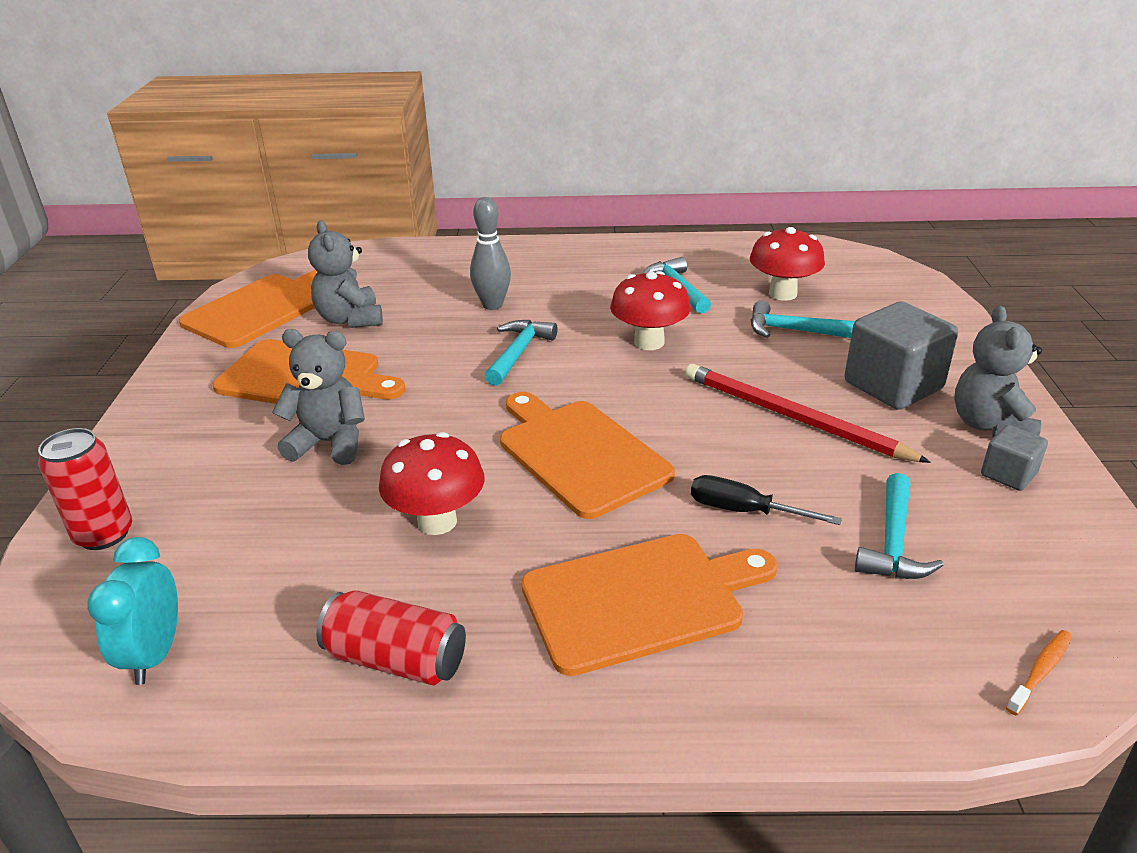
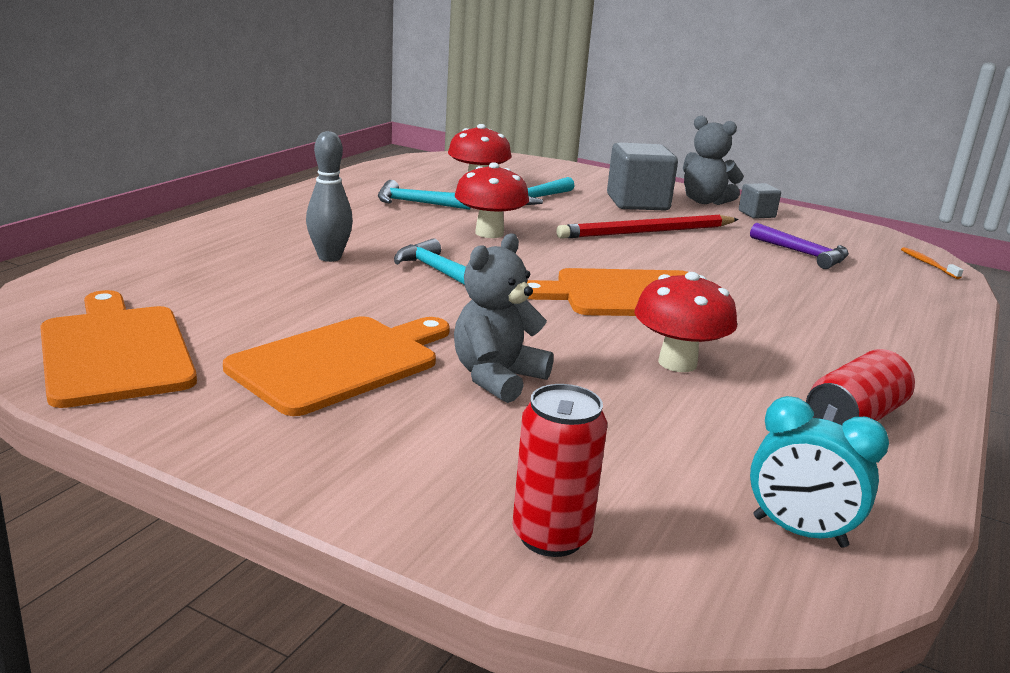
camera: 65 degrees left, 10 degrees down
grey teddy bear [308,220,383,328] -> none
orange cutting board [521,534,778,676] -> none
black screwdriver [691,475,842,525] -> none
turquoise hammer [855,473,944,579] -> purple hammer [750,223,849,269]

